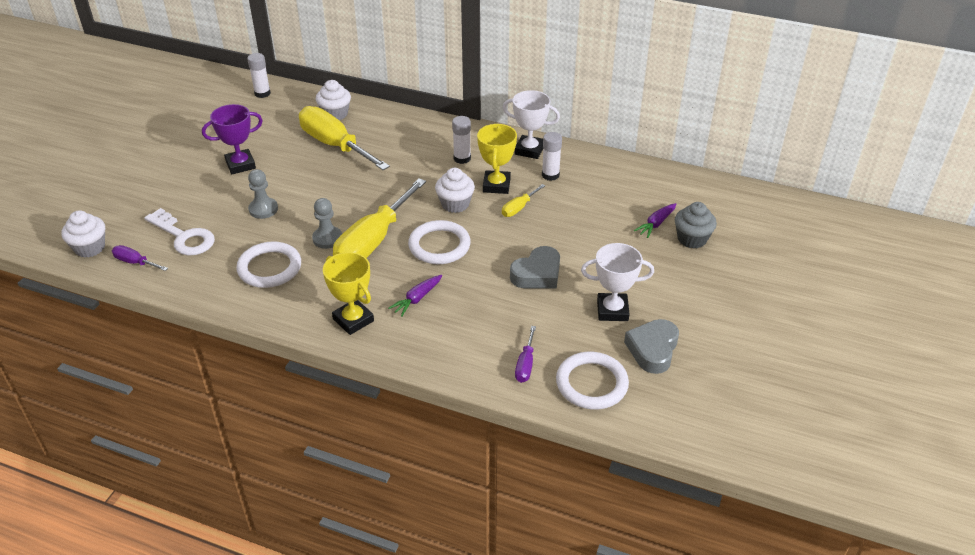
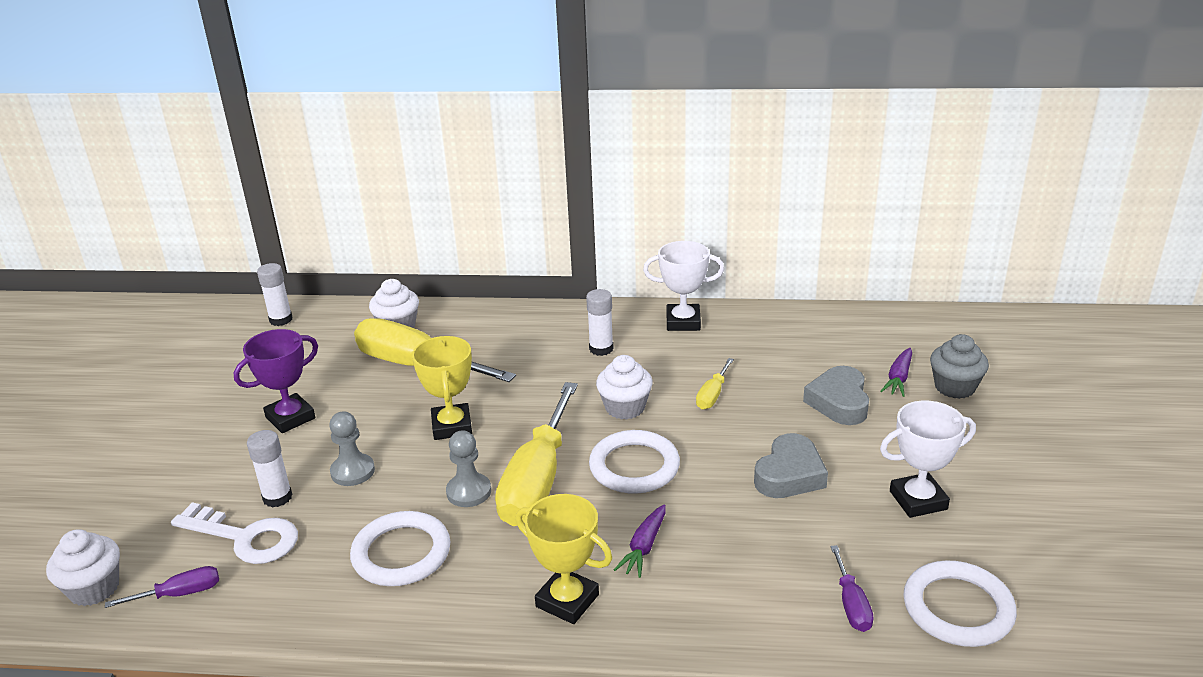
camera: 15 degrees left, 10 degrees down
purple screwdriver [112,245,168,271] -> purple screwdriver turned 150 degrees clockwise [105,566,219,608]
yellow trophy [477,124,517,194] -> yellow trophy moved to [412,336,472,440]
white glue stick [542,132,562,181] -> white glue stick moved to [247,430,293,508]
grey heart [624,319,679,374] -> grey heart moved to [803,366,869,425]

